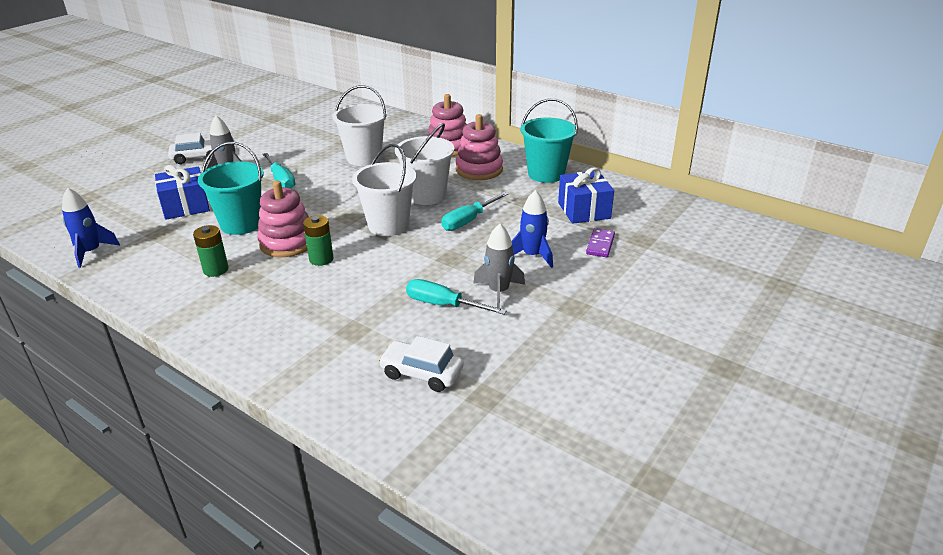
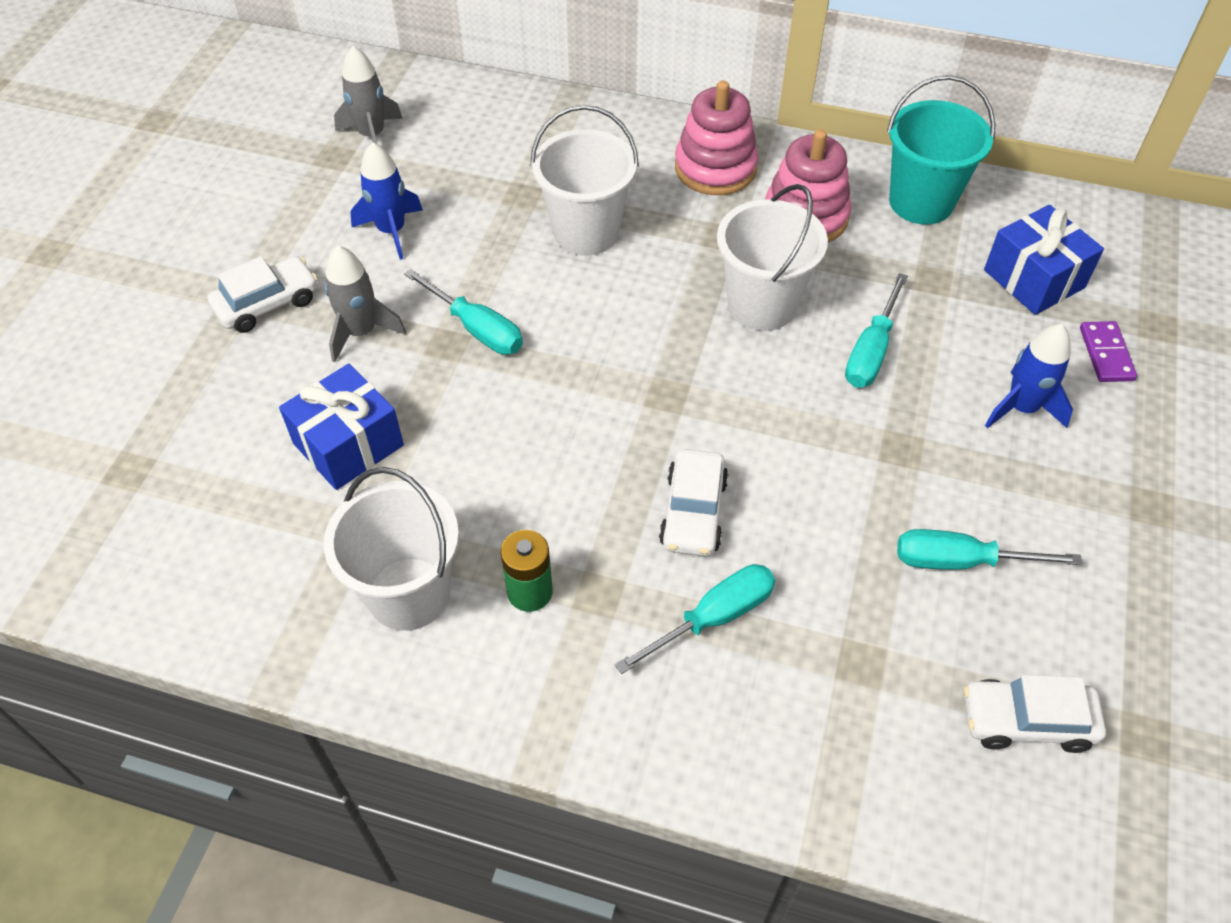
camera: 20 degrees left, 20 degrees up
blue rocket [62,188,120,268] -> blue rocket moved to [350,142,423,260]
turquoise bucket [198,142,263,235] -> none
pink stacking toy [257,181,309,257] -> none
green battery [303,215,334,266] -> white car [659,449,728,556]
white bucket [352,144,416,236] -> white bucket moved to [324,467,459,631]
grey rocket [473,224,525,308] -> grey rocket moved to [334,46,403,144]
none -> turquoise screwdriver [615,564,775,674]

